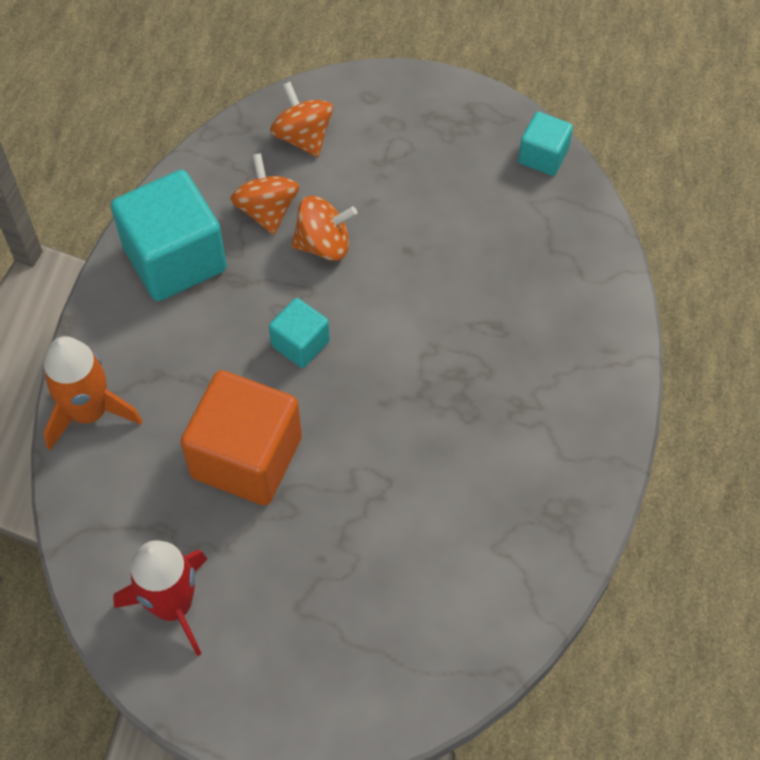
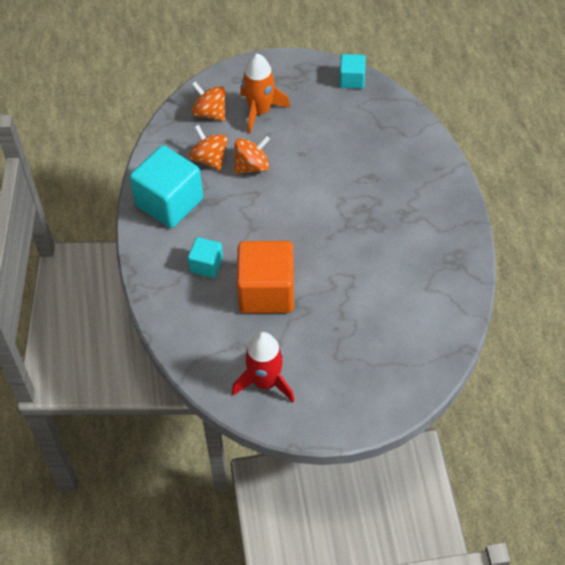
camera: 20 degrees left, 5 degrees down
orange rocket [44,336,142,450] -> orange rocket moved to [240,54,290,134]
turquoise cube [269,298,330,368] -> turquoise cube moved to [188,237,223,278]

